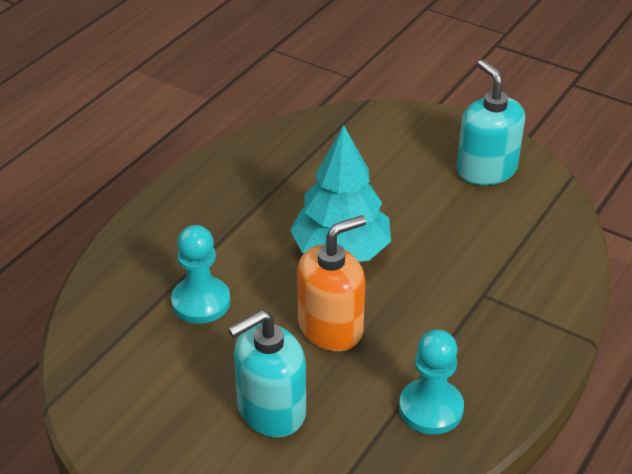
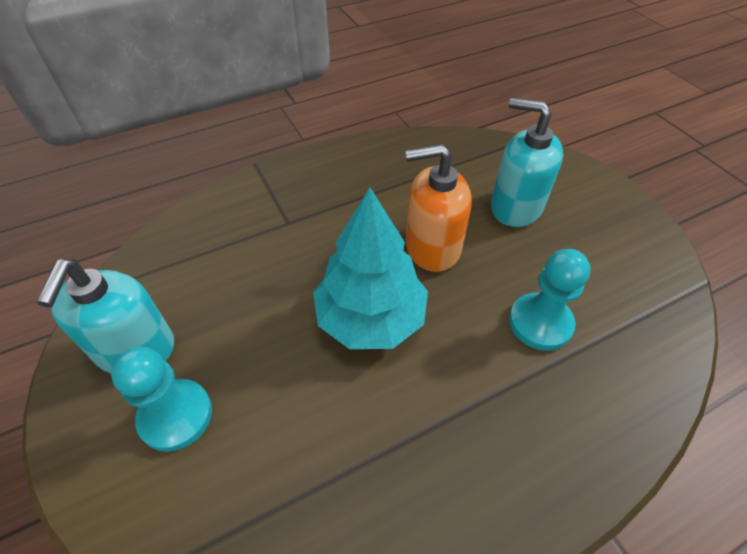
camera: 150 degrees left, 10 degrees up
turquoise soap dispenser [228,310,306,437] -> turquoise soap dispenser turned 150 degrees counterclockwise [491,98,563,227]
turquoise pawn [399,329,464,435] -> turquoise pawn moved to [111,346,212,452]

